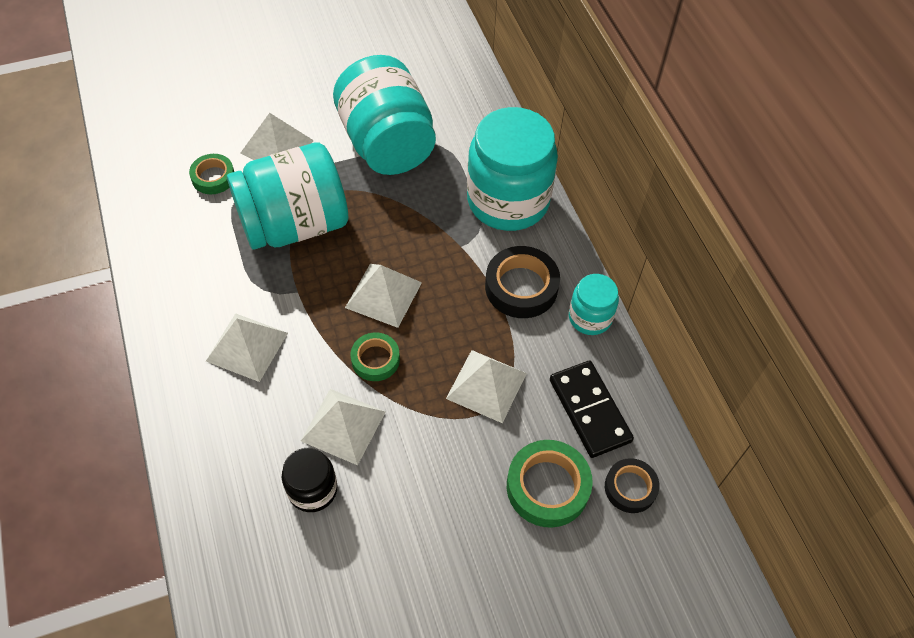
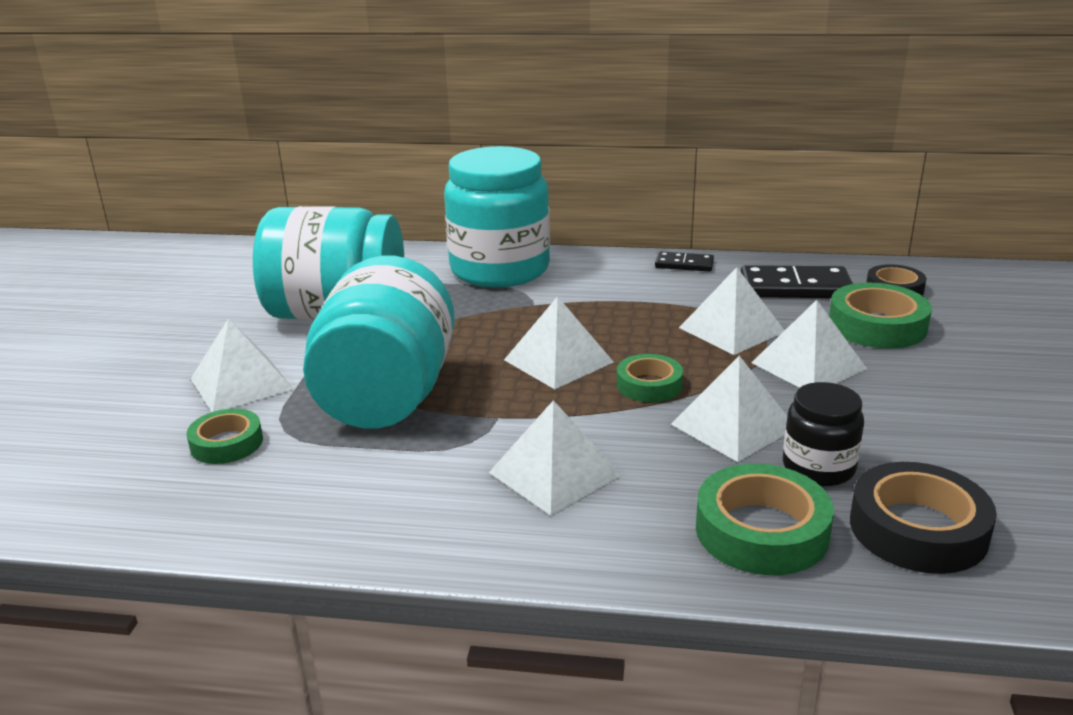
camera: 60 degrees left, 30 degrees down
black tape [485,246,560,318] -> black tape moved to [850,462,997,574]
turquoise jar [569,274,619,335] -> black domino [655,252,714,272]
none -> green tape [696,464,834,575]
none -> white pyramid [751,300,867,388]

